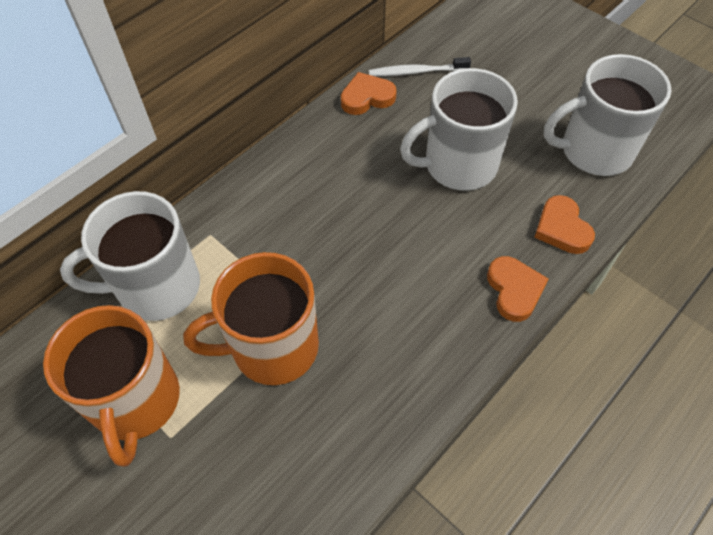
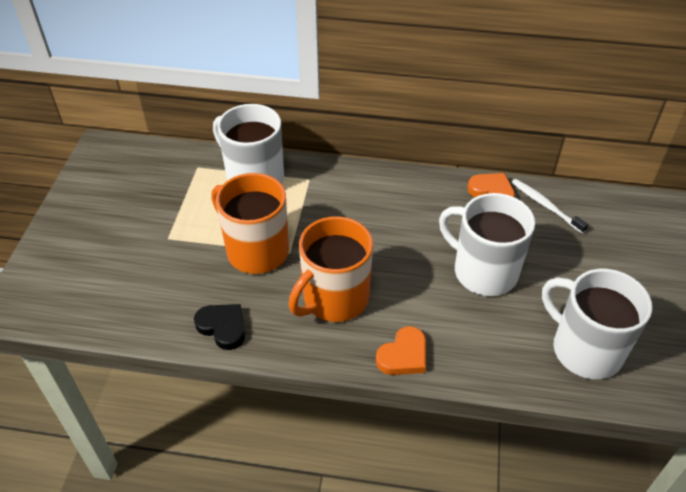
camera: 55 degrees right, 10 degrees down
orange mug [43,305,180,467] -> orange mug moved to [289,216,373,322]
orange heart [534,195,595,254] -> none
none -> black heart [194,304,245,350]

